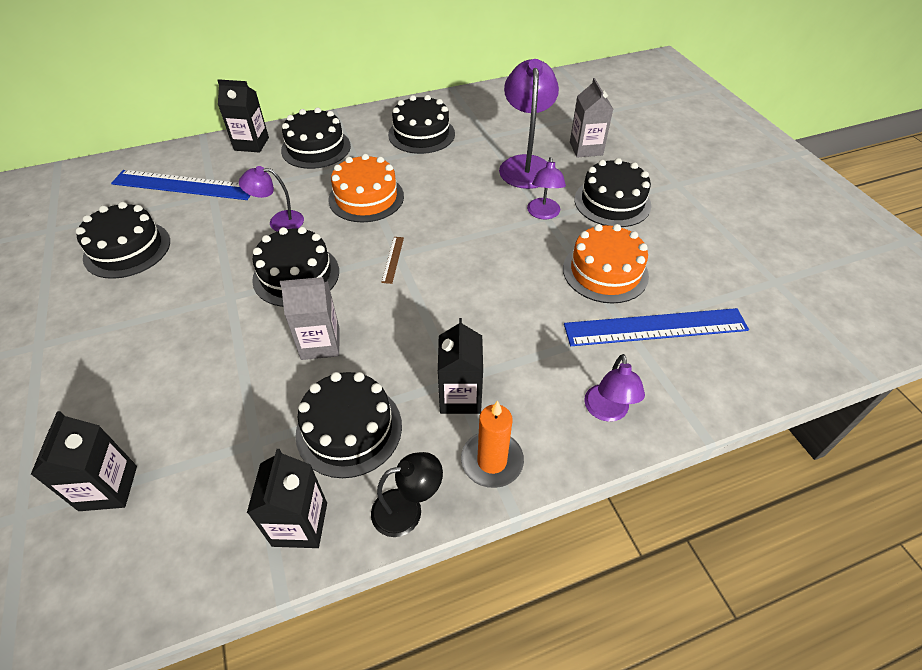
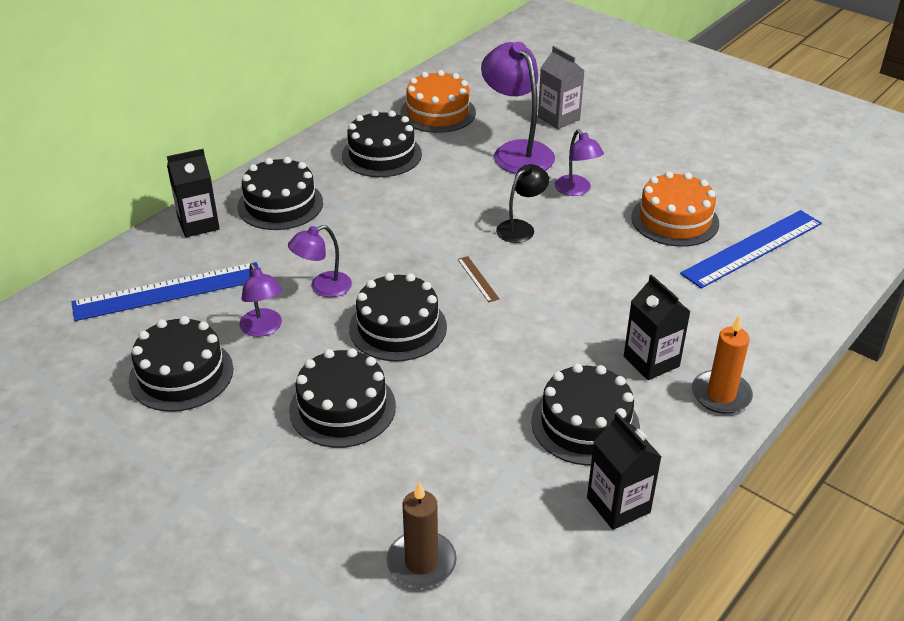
camera: 30 degrees left, 10 degrees down
black carton [31,411,137,511] -> brown candle [386,482,457,588]
grey carton [280,277,340,360] -> none
orange cake [328,154,404,222] -> orange cake moved to [400,70,476,133]
black lamp [371,452,443,537] -> black lamp moved to [496,164,549,243]
black cake [575,158,651,227] -> black cake moved to [289,348,396,448]
purple lamp [584,354,645,422] -> purple lamp moved to [239,263,282,337]

